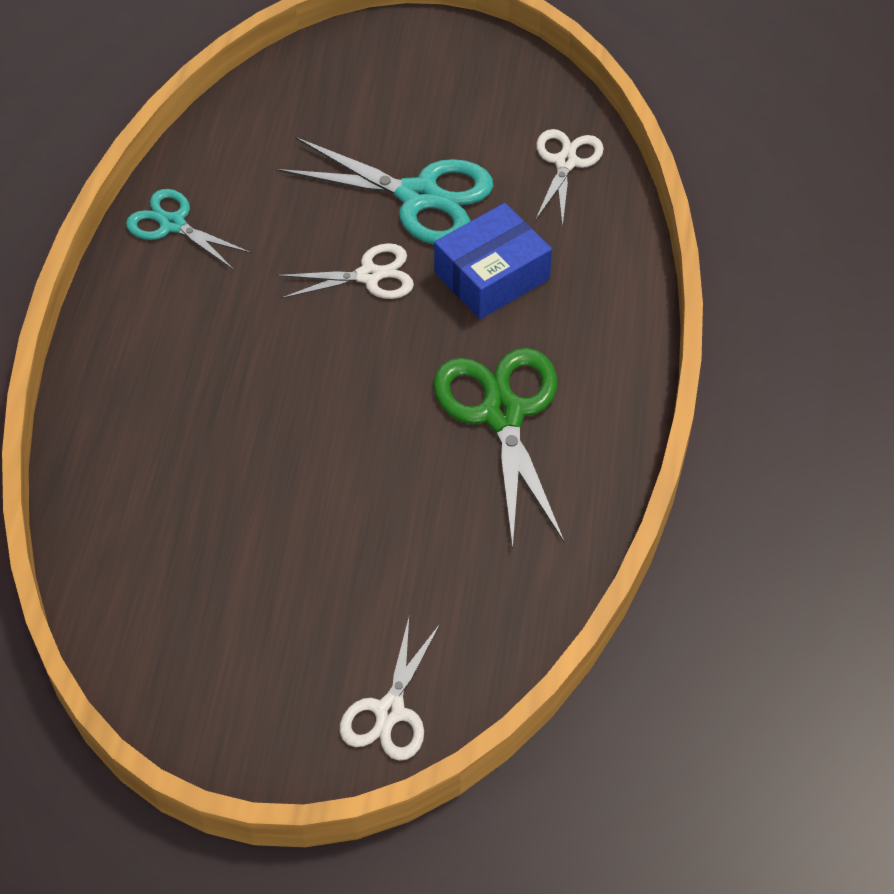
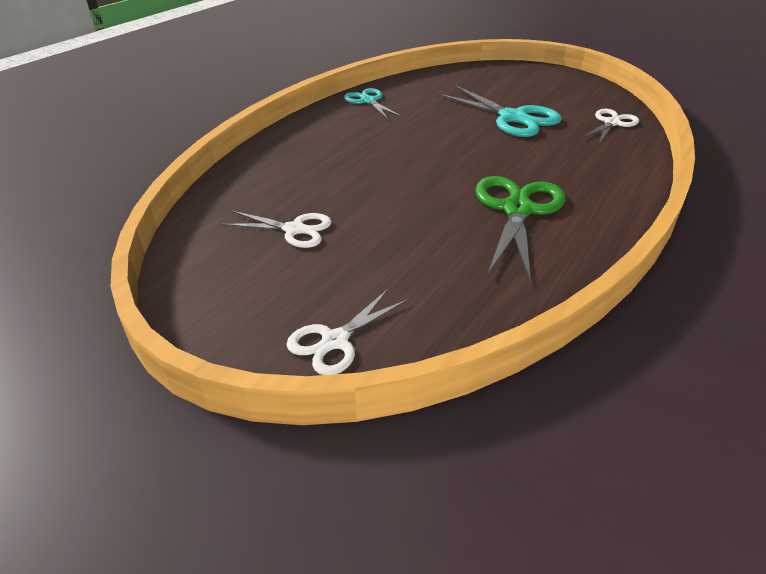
camera: 25 degrees right, 15 degrees down
white scissors [277,243,414,299] -> white scissors moved to [222,211,332,248]
blue box [434,203,552,319] -> none

